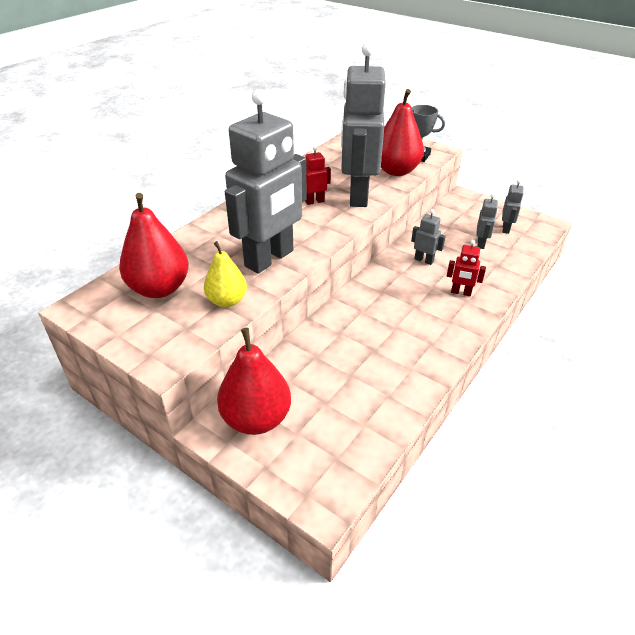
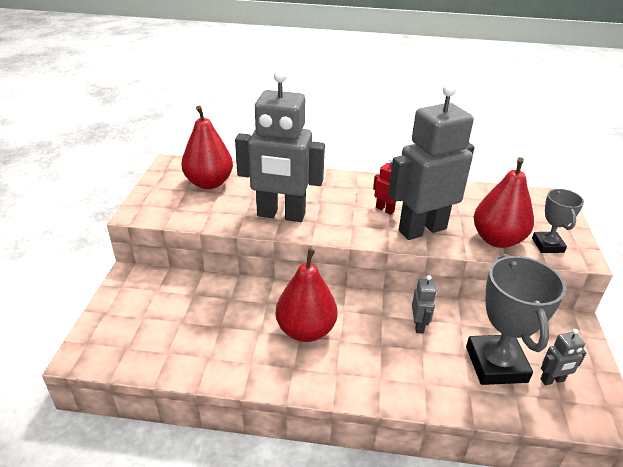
camera: 60 degrees right, 5 degrees down
yellow pear [204,241,247,307] -> none
red pear [217,328,291,435] -> red pear moved to [276,248,337,342]
red robot [447,240,486,296] -> none
grey robot [476,194,498,249] -> grey trophy [466,254,566,385]

